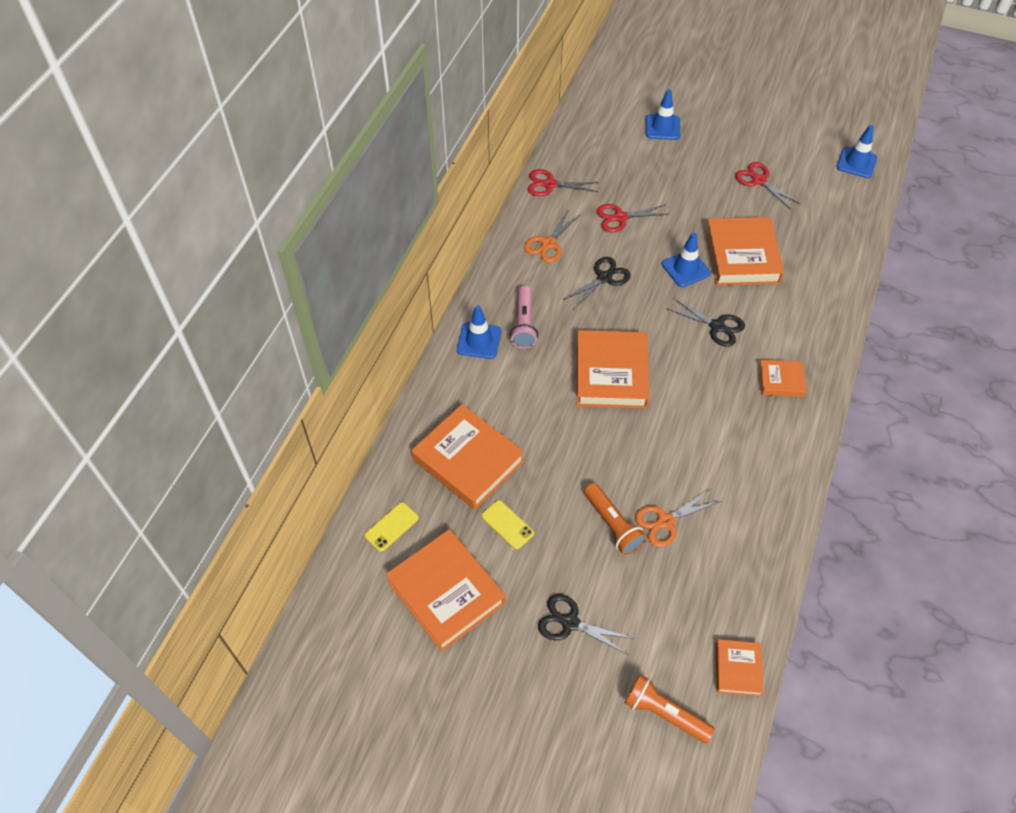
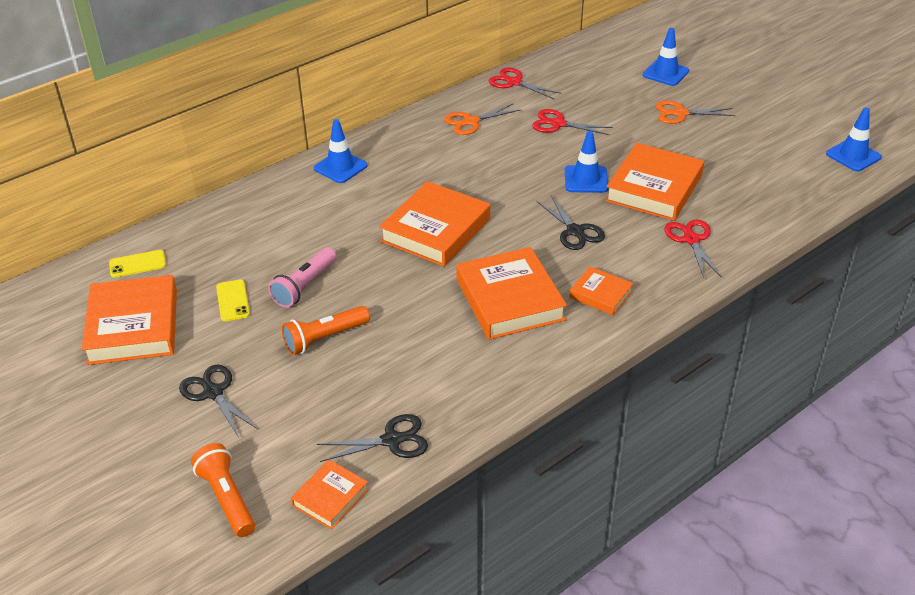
camera: 30 degrees right, 15 degrees down
orange book [411,404,525,510] -> orange book moved to [456,247,567,340]
pink flashlight [510,286,538,349] -> pink flashlight moved to [268,247,336,308]
black scissors [563,257,631,309] -> black scissors moved to [317,414,428,462]
orange flashlight [584,483,647,555] -> orange flashlight turned 60 degrees clockwise [282,306,370,355]
orange scissors [635,489,721,547] -> orange scissors moved to [656,100,735,124]
red scissors [735,162,801,209] -> red scissors moved to [664,219,721,278]

